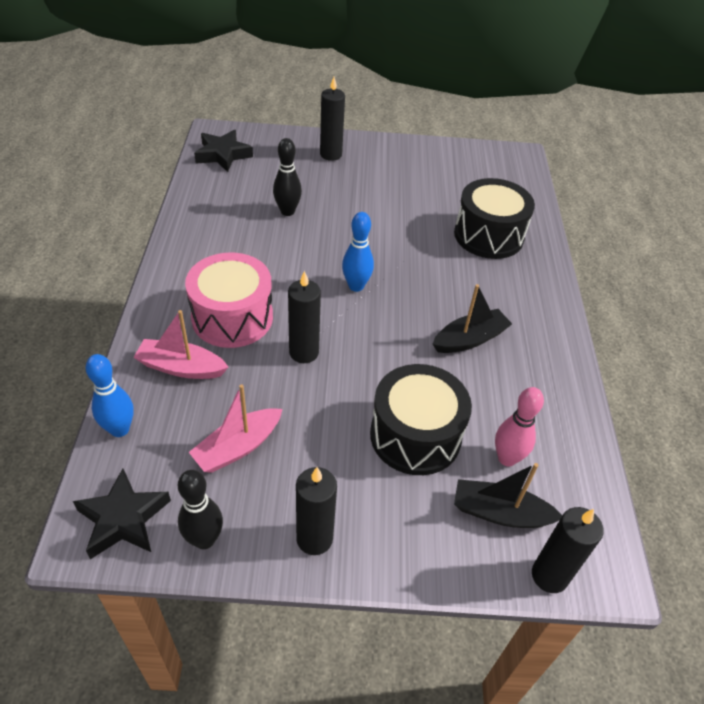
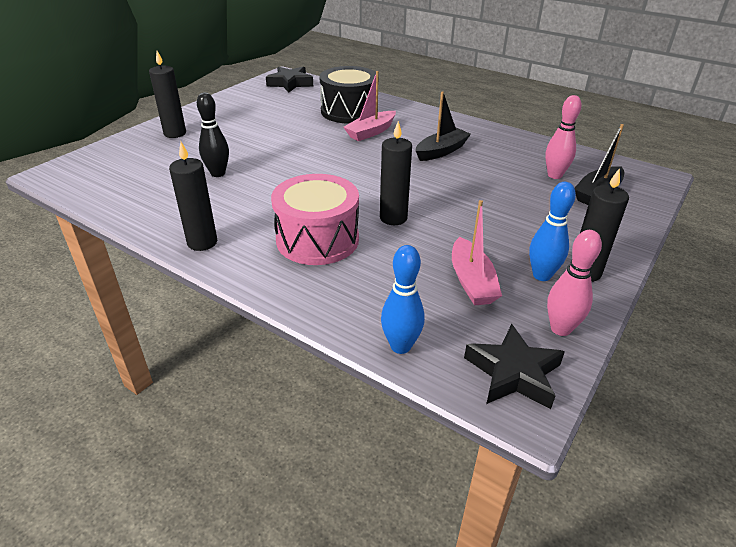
camera: 55 degrees left, 10 degrees down
pink boat [133,310,228,379] -> pink boat moved to [344,71,396,141]
black bowling pin [178,470,223,549] -> pink bowling pin [547,230,602,336]
black star [194,130,253,172] -> black star moved to [266,67,313,93]
blue bowling pin [342,212,374,292] -> blue bowling pin moved to [529,182,576,281]
black drum [370,364,472,475] -> none
black boat [433,284,512,353] -> black boat turned 45 degrees clockwise [416,92,471,161]
black candle [532,507,604,593] -> black candle moved to [169,142,217,251]

